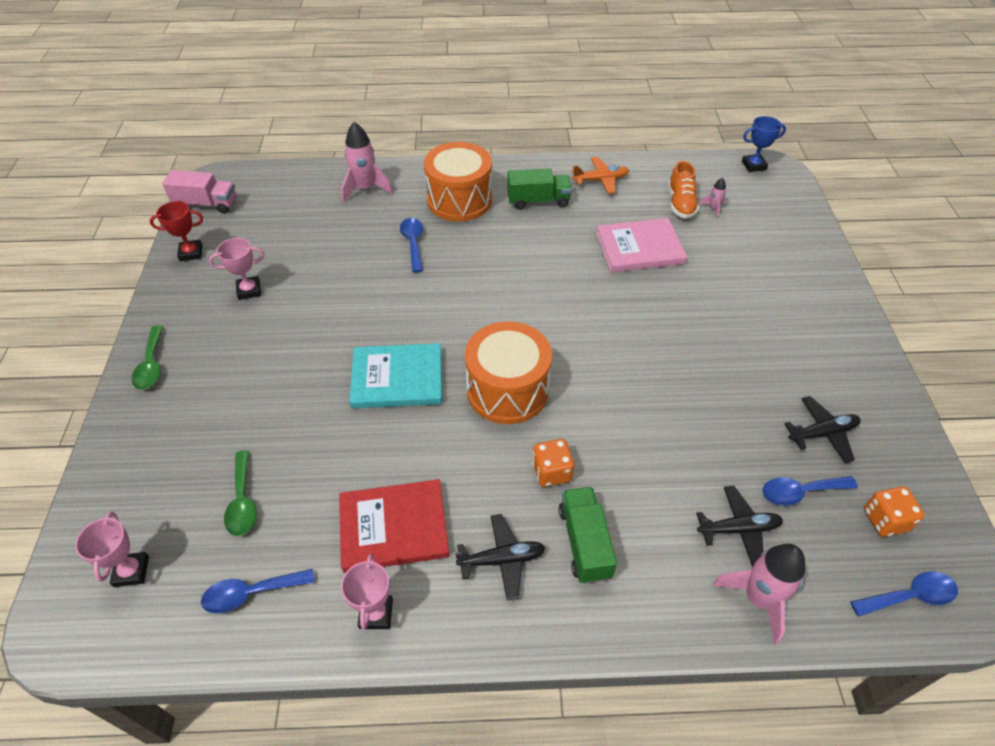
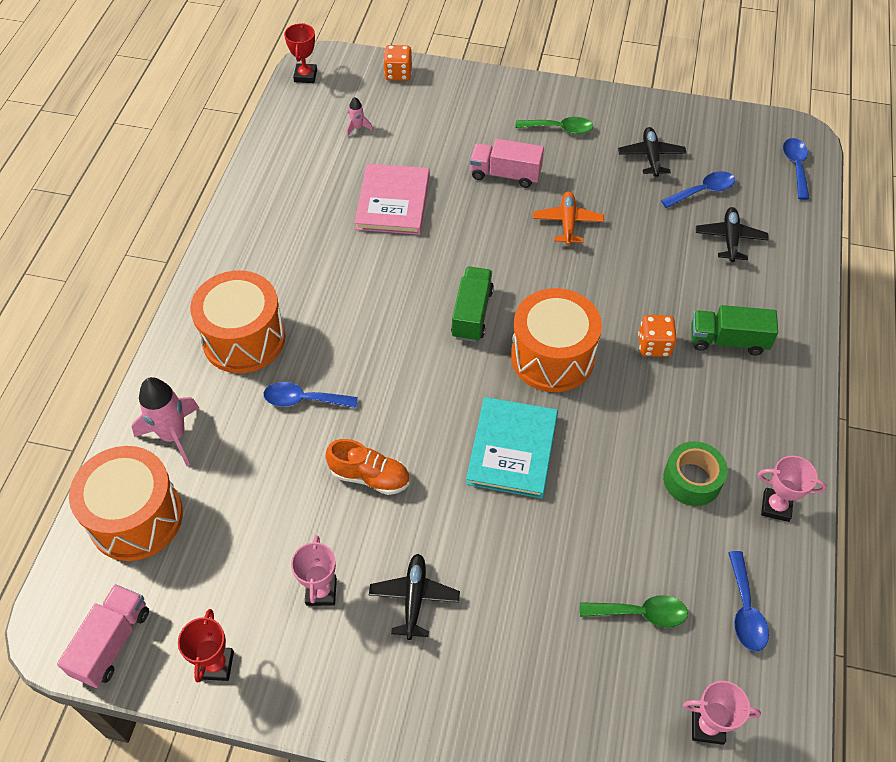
camera: 75 degrees left, 5 degrees up
green spoon [132,325,163,390] -> green spoon moved to [516,117,594,134]
red book [339,479,449,573] -> green tape [663,441,728,506]
black plane [455,514,545,600] -> black plane moved to [369,554,460,640]
green truck [507,168,572,210] -> green truck moved to [451,266,494,342]
orange plane [572,157,629,194] -> orange plane moved to [533,191,604,245]
orange shoe [668,161,699,218] -> orange shoe moved to [325,439,410,495]
pink rocket [713,544,805,644] -> none
blue trophy [742,116,786,172] -> red trophy [284,23,317,83]
blue spoon [762,476,858,506] -> blue spoon turned 120 degrees counterclockwise [661,171,735,208]
orange dice [864,486,925,537] -> orange dice moved to [383,45,412,81]
none -> orange drum [69,446,183,561]
none -> pink truck [470,139,544,188]

